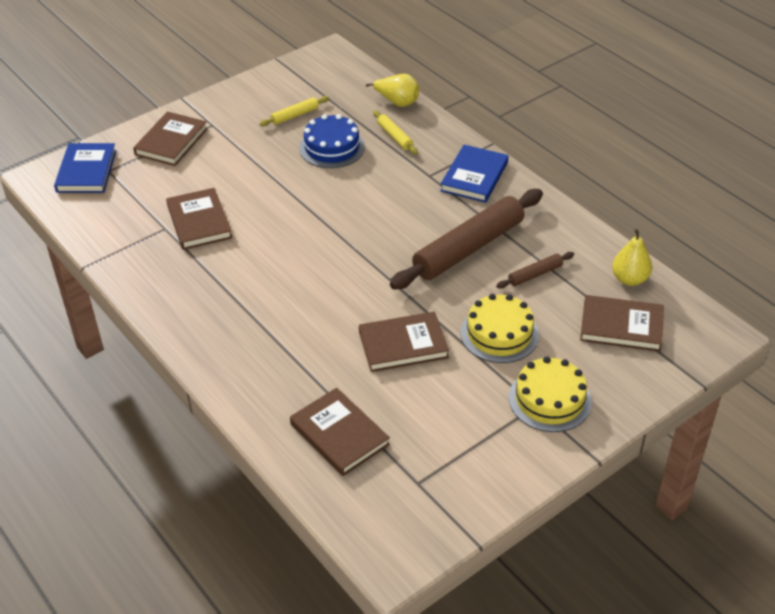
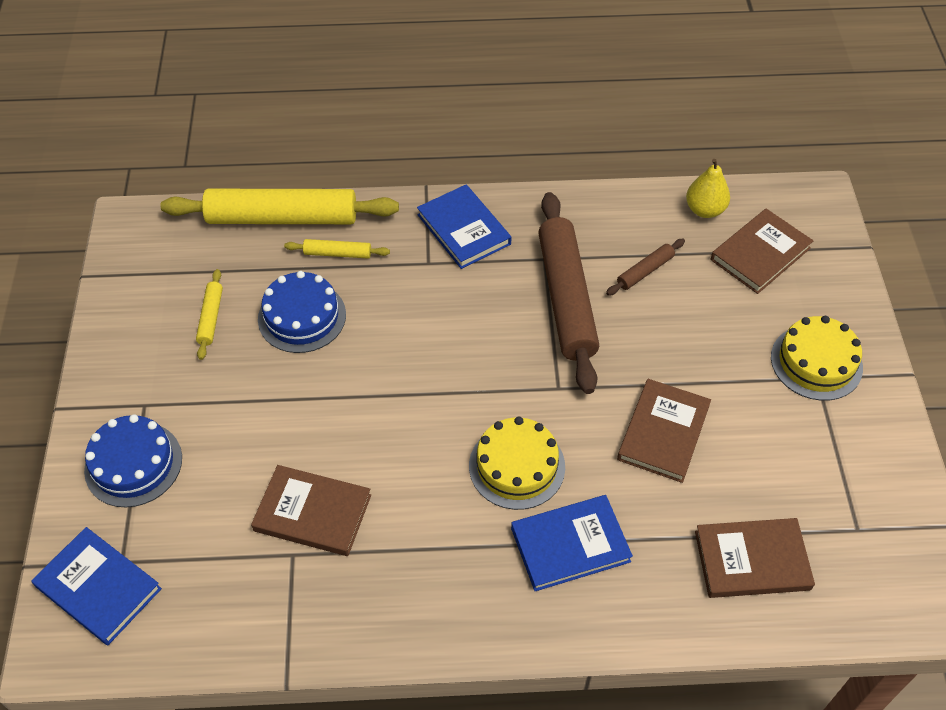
camera: 55 degrees left, 10 degrees up
brown book [133,111,208,166] -> blue cake [84,414,182,507]
yellow pear [366,74,419,107] -> yellow rolling pin [160,189,399,224]
yellow cake [461,294,539,363] -> yellow cake moved to [469,417,565,510]
brown rolling pin [496,252,574,289] -> brown rolling pin turned 45 degrees clockwise [606,239,685,296]
none -> blue book [511,495,633,591]

